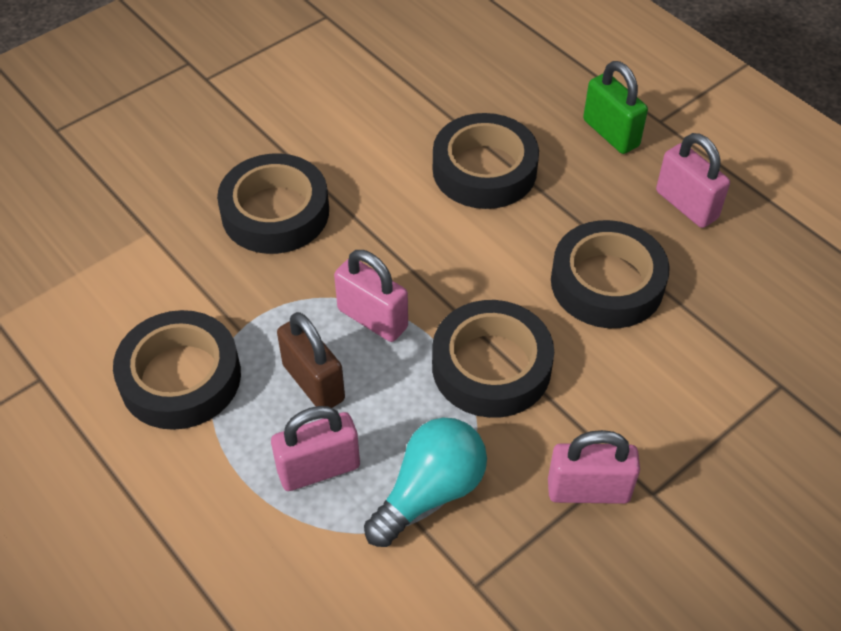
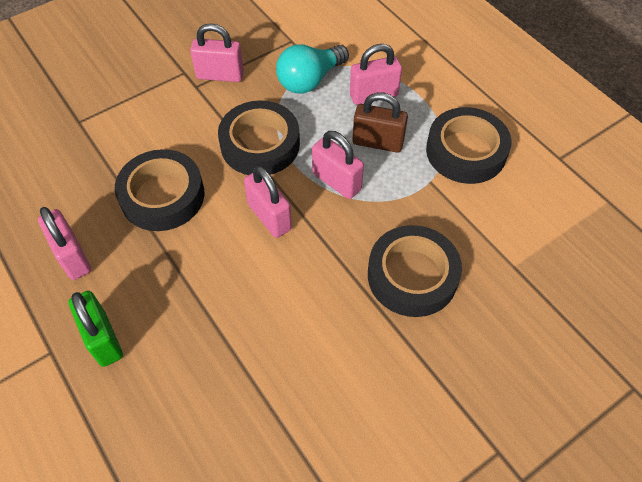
camera: 175 degrees left, 5 degrees up
brown padlock [277,312,345,408] -> brown padlock turned 45 degrees counterclockwise [352,92,408,153]
black tape [433,113,539,209] -> none
none -> pink padlock [244,166,292,238]

